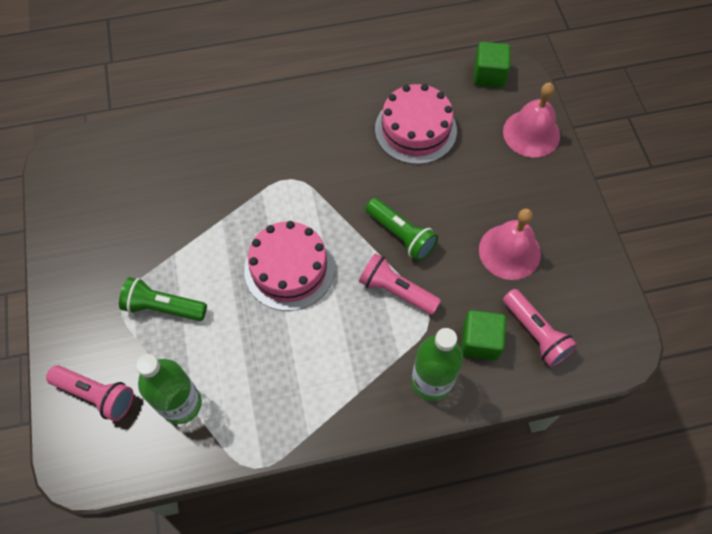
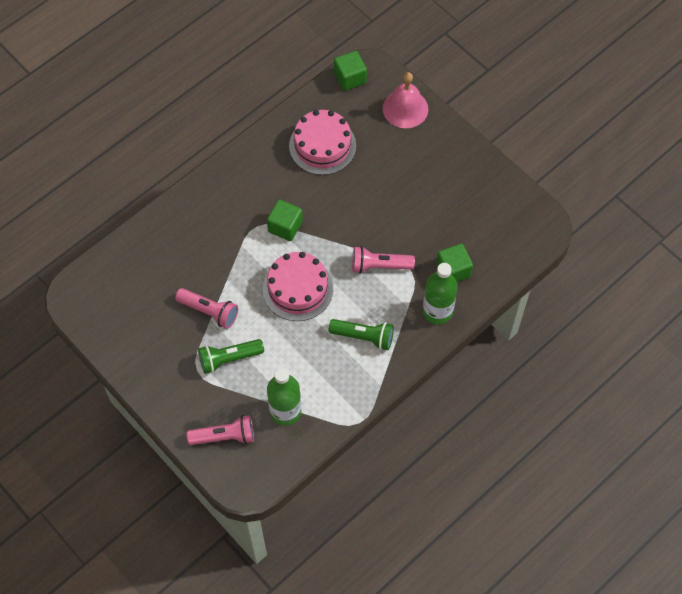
camera: 30 degrees left, 0 degrees up
green flashlight [365,198,438,261] -> green flashlight moved to [329,319,394,350]
pink bell [479,209,541,280] -> none
pink flashlight [503,289,577,367] -> pink flashlight moved to [175,288,238,329]
none -> green cube [267,200,303,241]

